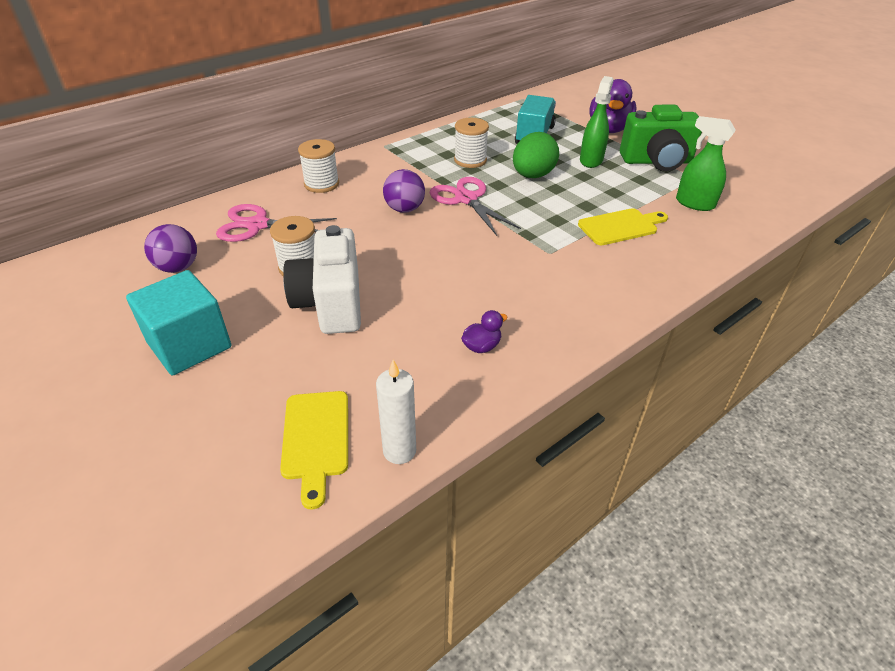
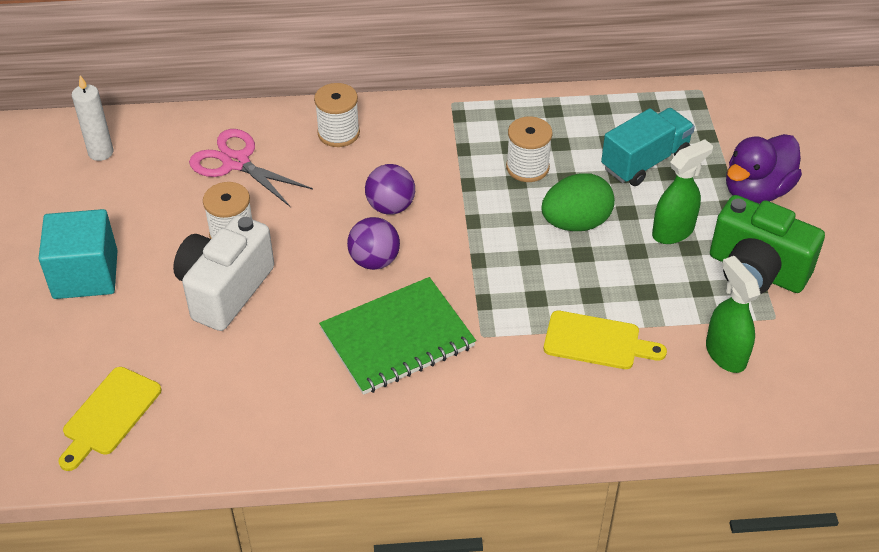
camera: 35 degrees right, 5 degrees up
purple ball [144,224,197,273] -> purple ball moved to [347,217,400,270]
white candle [376,360,416,464] -> white candle moved to [72,75,114,161]
pink scissors [430,177,521,236] -> none
purple duck [461,310,507,353] -> none
none -> green notebook [319,277,476,395]

